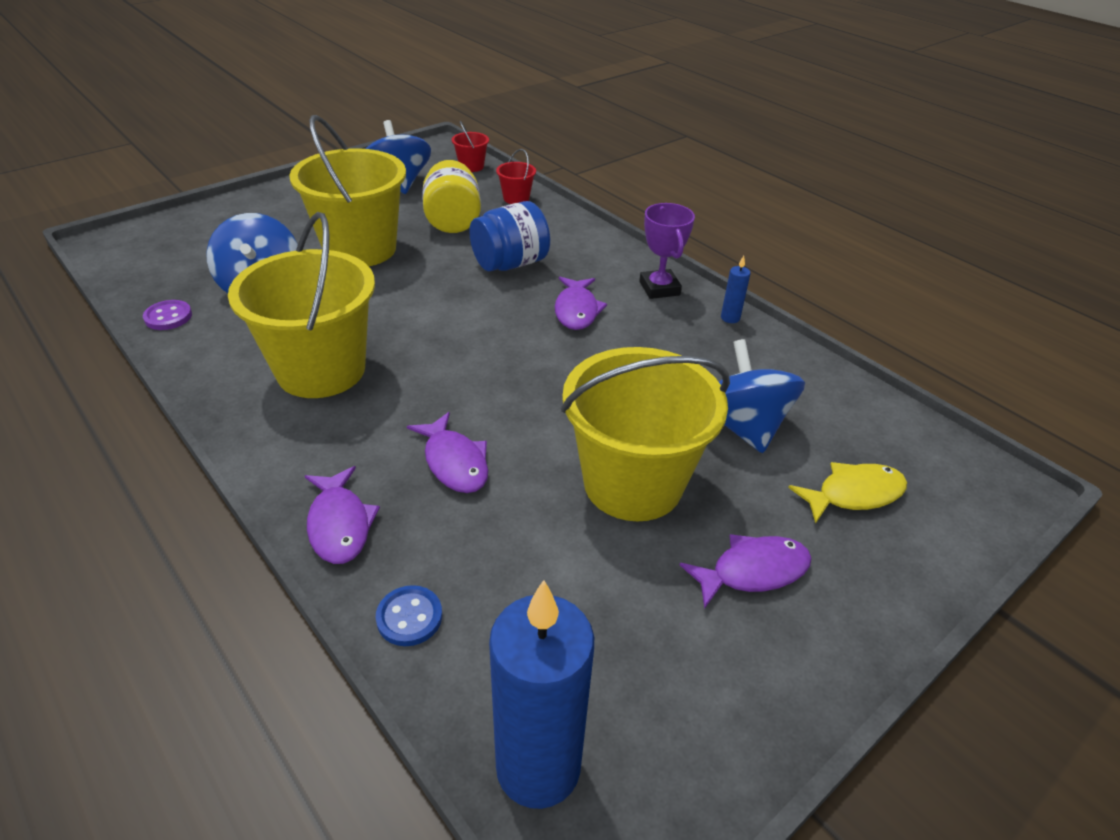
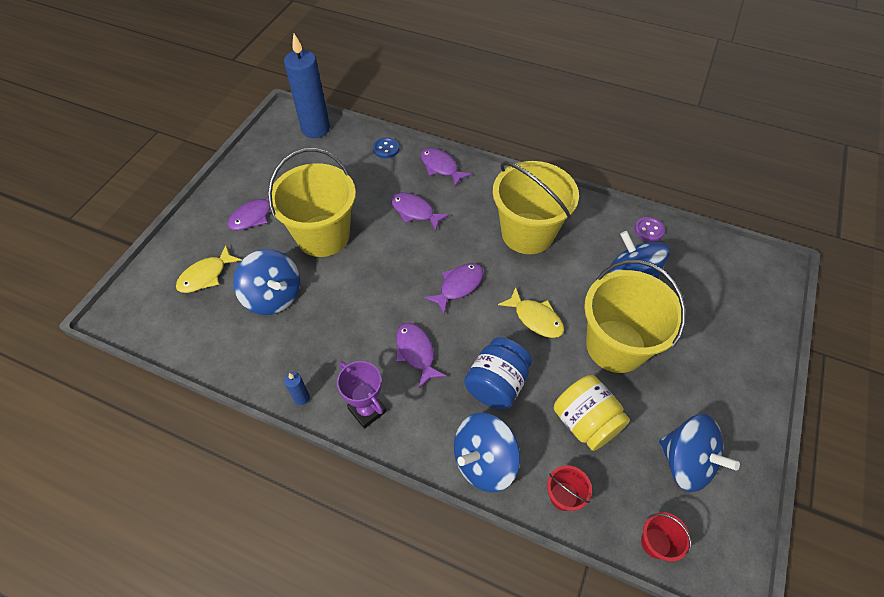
camera: 155 degrees right, 15 degrees up
none -> purple fish [424,263,484,314]
none -> blue spinning top [454,413,520,492]
none -> yellow fish [498,287,564,338]

